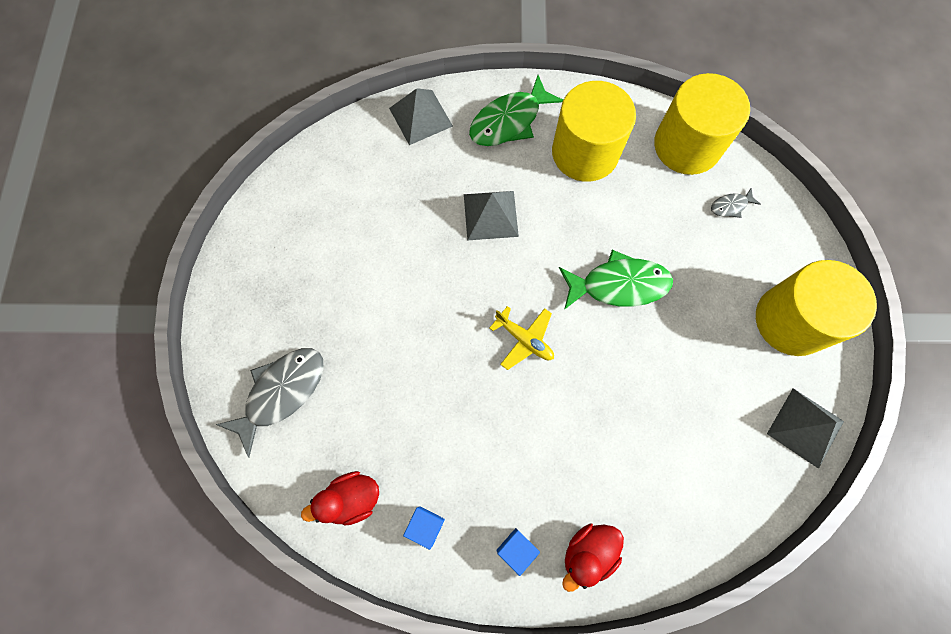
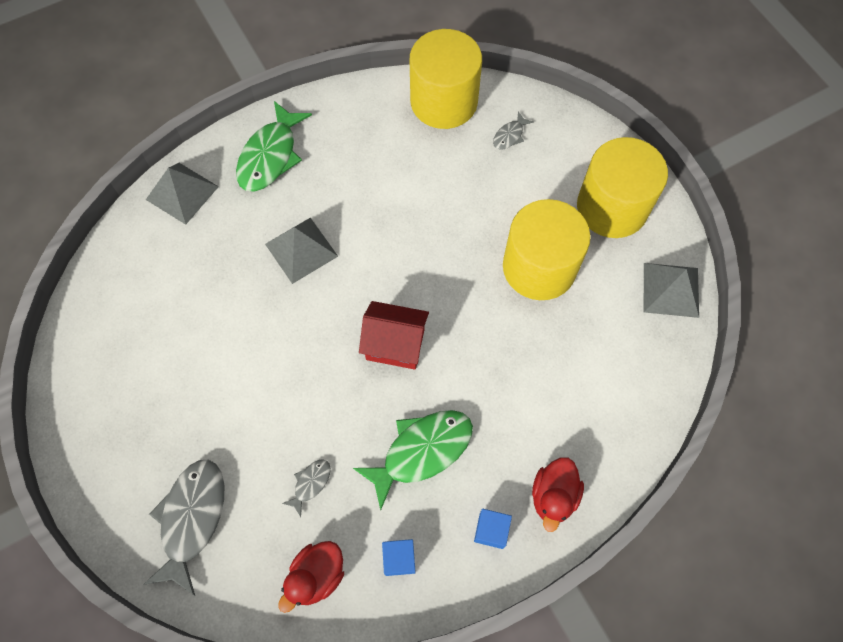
camera: 30 degrees left, 5 degrees down
yellow plane [489,306,554,370] -> red house [359,301,429,370]
yellow cylinder [552,81,636,182] -> yellow cylinder moved to [503,199,591,300]
green fish [559,250,673,310] -> green fish moved to [353,410,473,510]
none -> grey fish [282,459,331,517]

